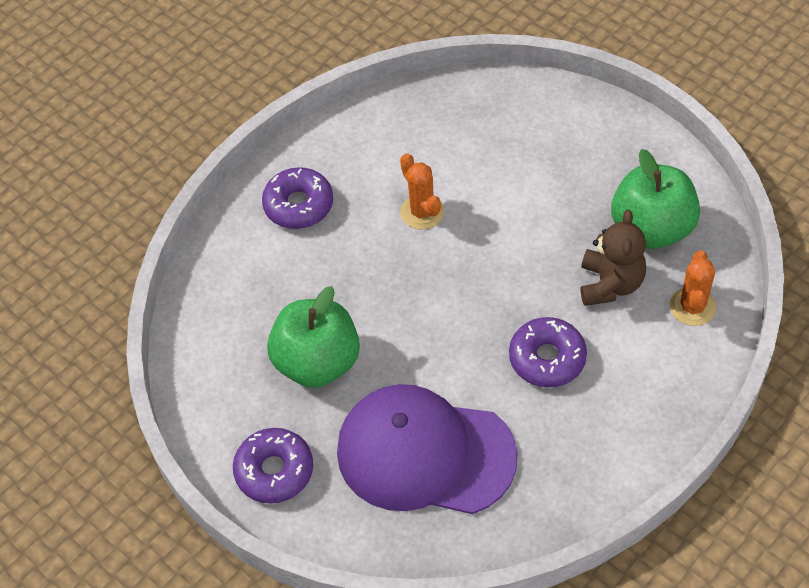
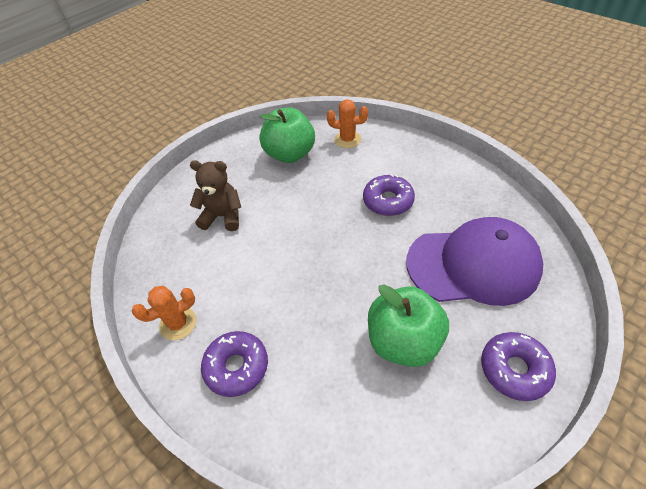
camera: 90 degrees left, 5 degrees down
purple cap [337,384,518,514] -> purple cap turned 105 degrees counterclockwise [406,217,543,306]
orange cactus [400,153,444,230] -> orange cactus moved to [132,286,196,340]
brown teddy bear [581,210,646,306] -> brown teddy bear moved to [190,160,241,231]

